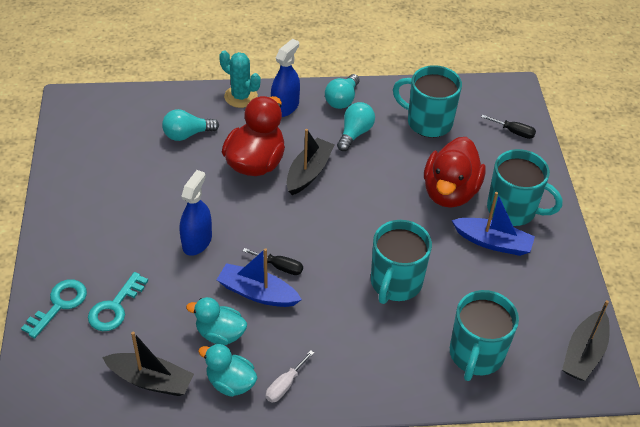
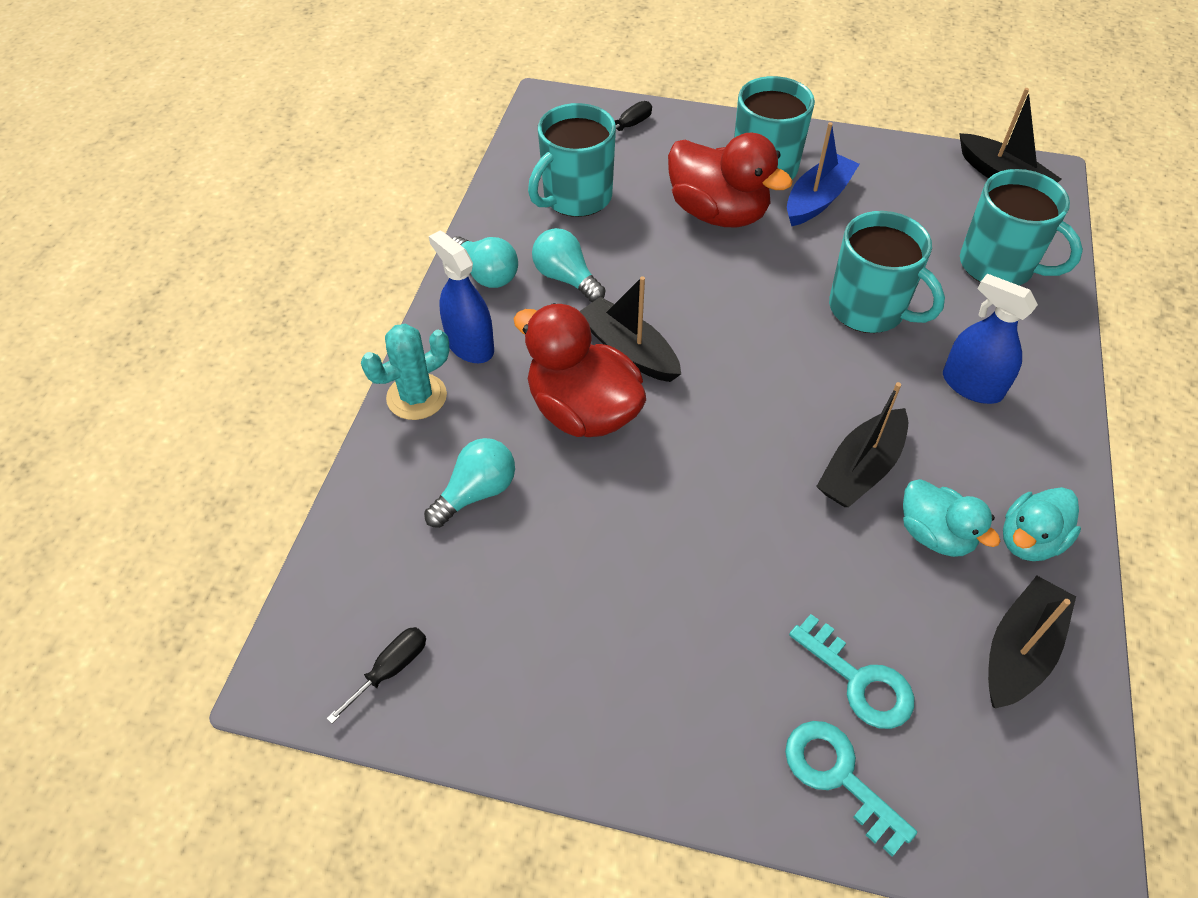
camera: 70 degrees left, 5 degrees up
turquoise light bulb [162,109,219,141] -> turquoise light bulb turned 135 degrees counterclockwise [424,438,515,528]
blue spray bottle [180,170,212,256] -> blue spray bottle moved to [943,274,1038,404]
turquoise duck [186,297,247,345] -> turquoise duck turned 75 degrees counterclockwise [903,479,1000,557]
blue boat [217,248,302,307] -> black boat [816,382,908,507]
black screwdriver [243,248,303,275] -> black screwdriver moved to [326,627,426,724]
white screwdriver [266,350,314,402] -> none

